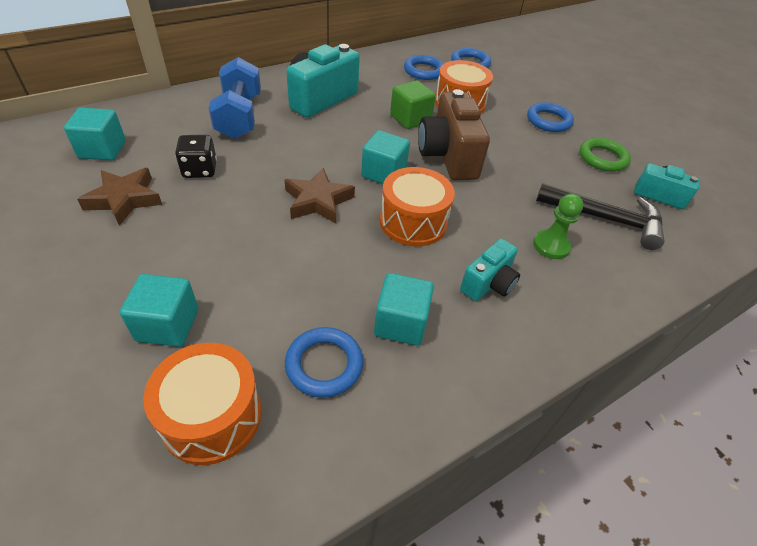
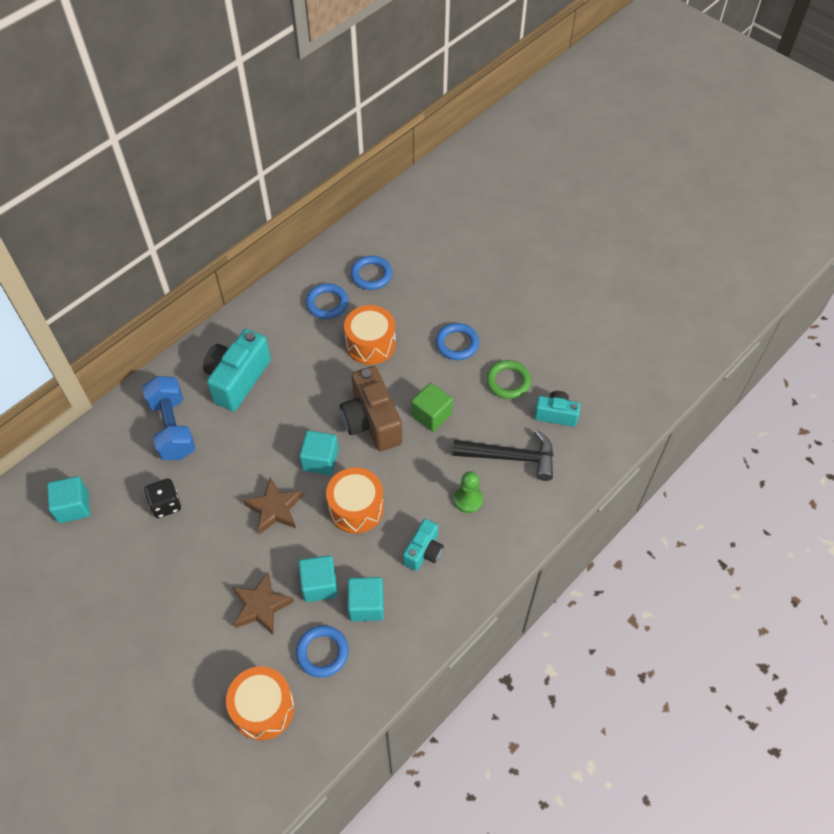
camera: 10 degrees left, 10 degrees up
brown star [77,168,162,226] -> brown star moved to [232,572,294,634]
turquoise cube [120,274,198,347] -> turquoise cube moved to [298,555,338,602]
green cube [390,80,436,129] -> green cube moved to [411,383,453,432]

